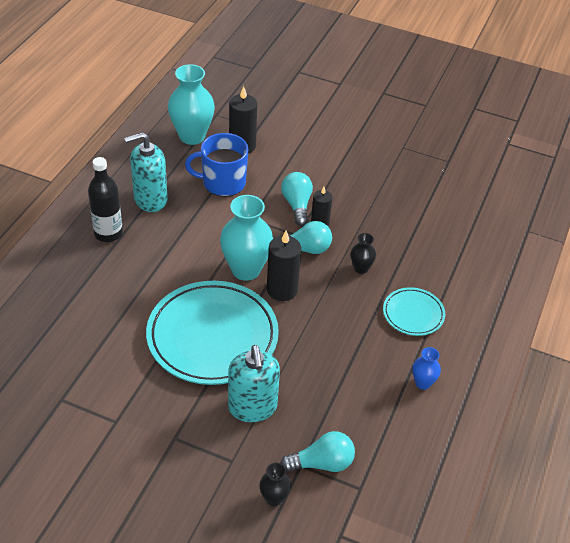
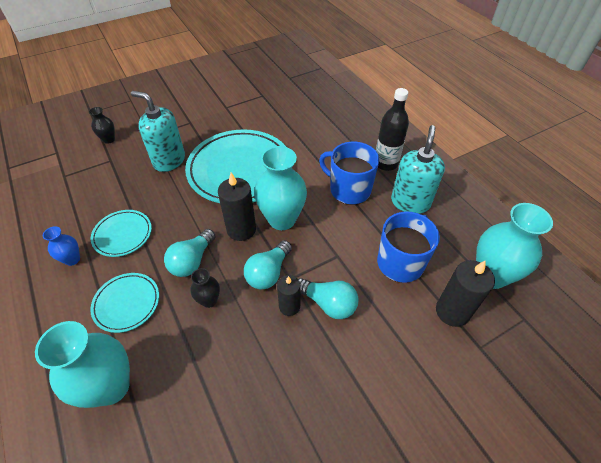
camera: 130 degrees right, 5 degrees up
turquoise light bulb [281,431,355,472] -> turquoise light bulb moved to [164,229,216,277]
none -> turquoise vase [35,321,130,408]
none -> turquoise plate [90,210,152,257]
none -> blue mug [319,142,379,205]

